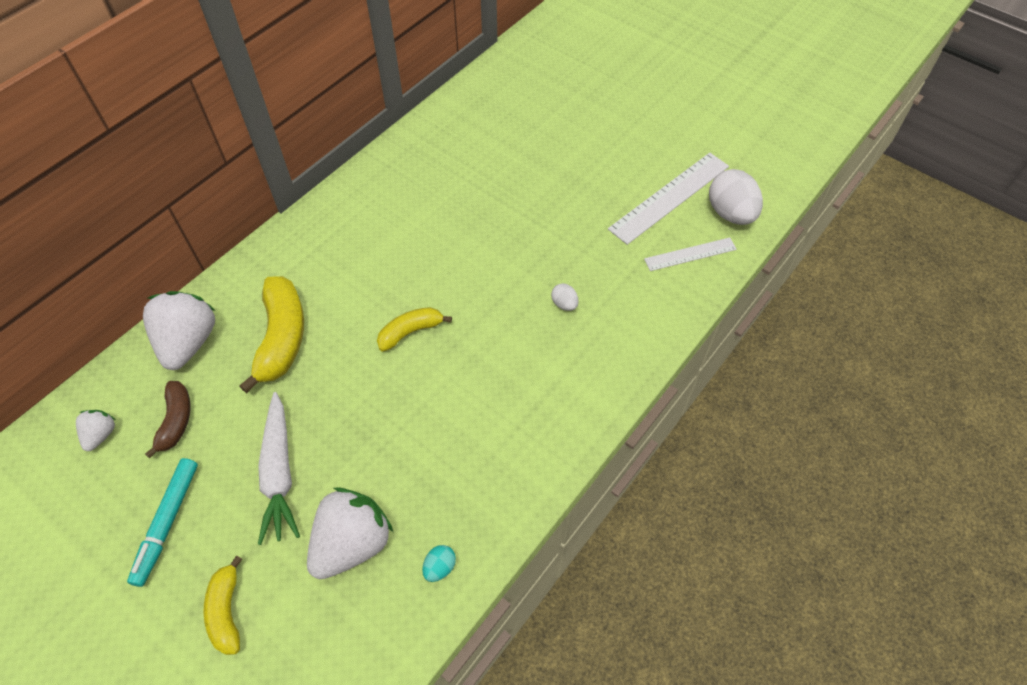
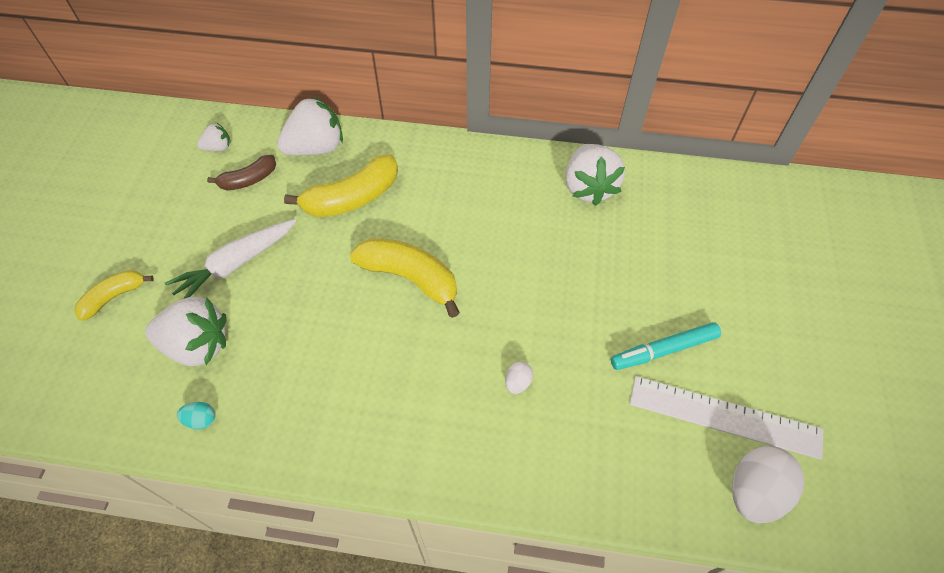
camera: 60 degrees right, 0 degrees up
turquoise marker [127,458,198,587] -> turquoise marker moved to [611,322,721,370]
yellow banana [377,307,452,352] -> yellow banana [350,238,460,318], size x1.68
white ruler [644,237,737,271] -> none
none -> white strawberry [565,144,625,206]

